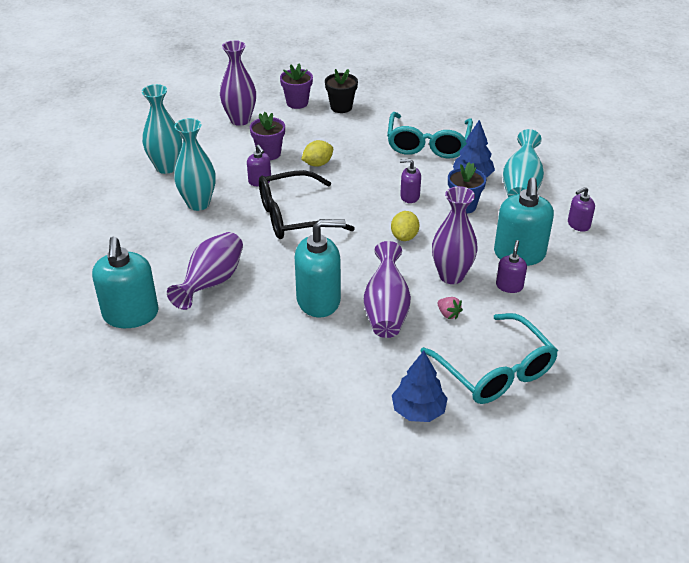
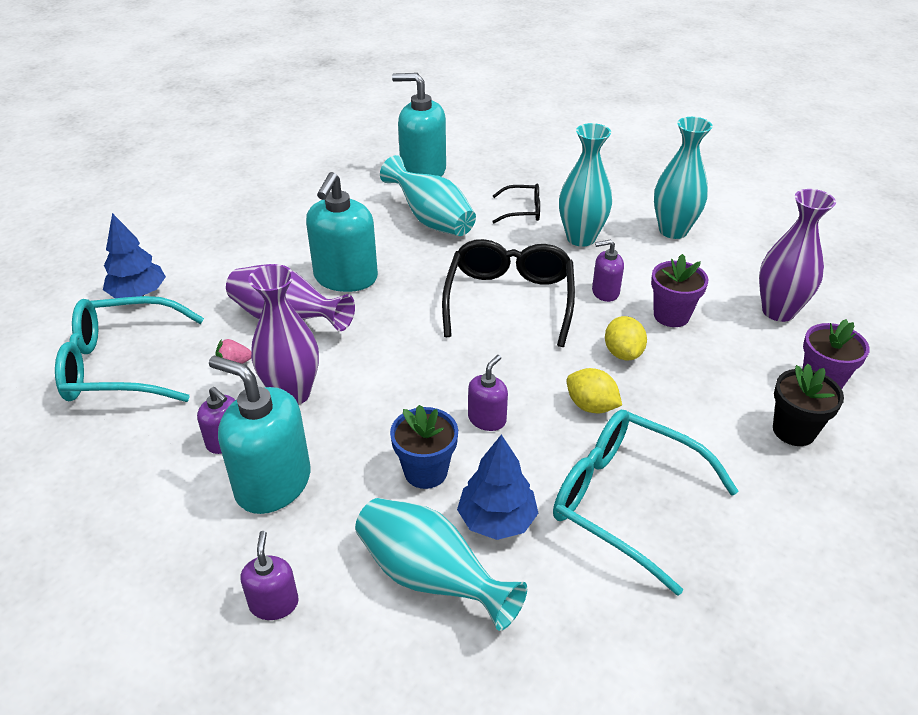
camera: 115 degrees right, 0 degrees up
purple vase [167,232,243,310] -> turquoise vase [380,155,476,236]
yellow lemon [391,211,419,241] -> yellow lemon moved to [566,368,622,413]
none -> black glasses [492,184,540,223]

